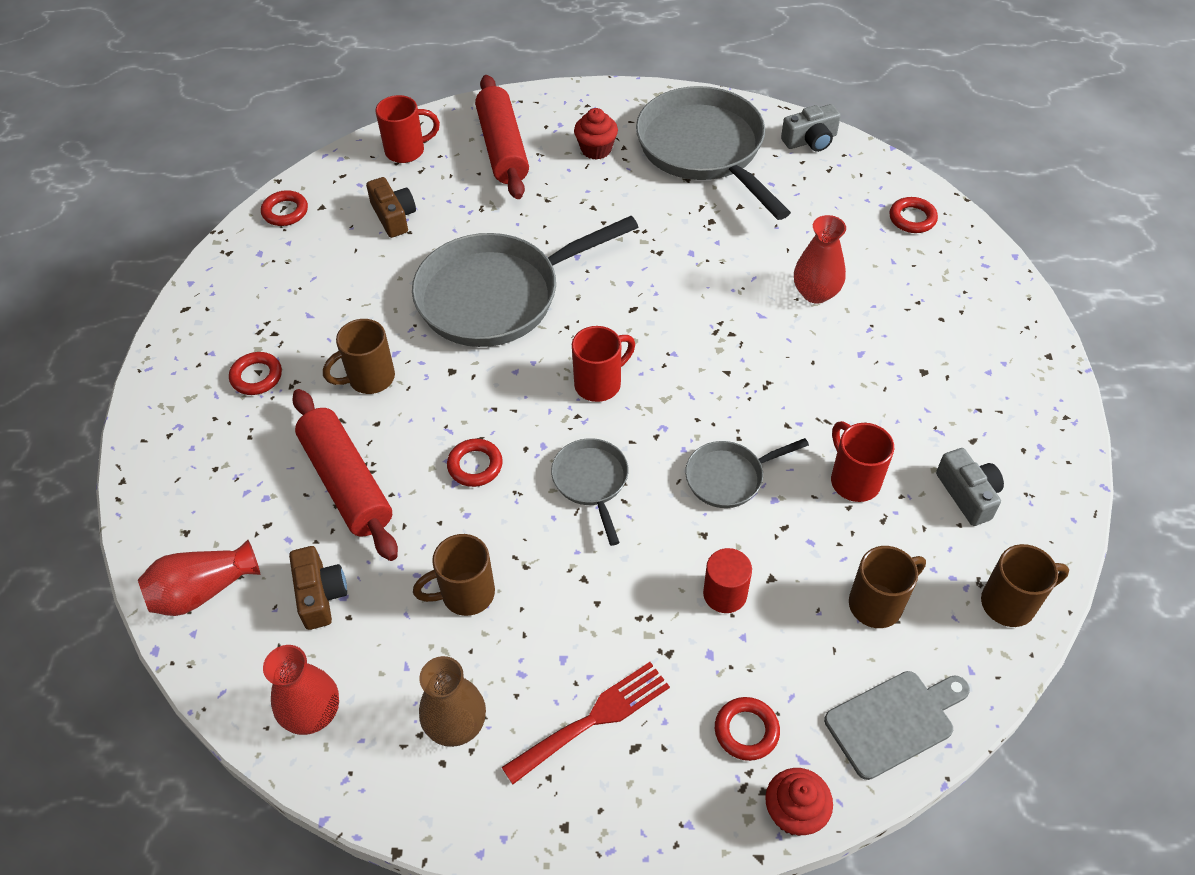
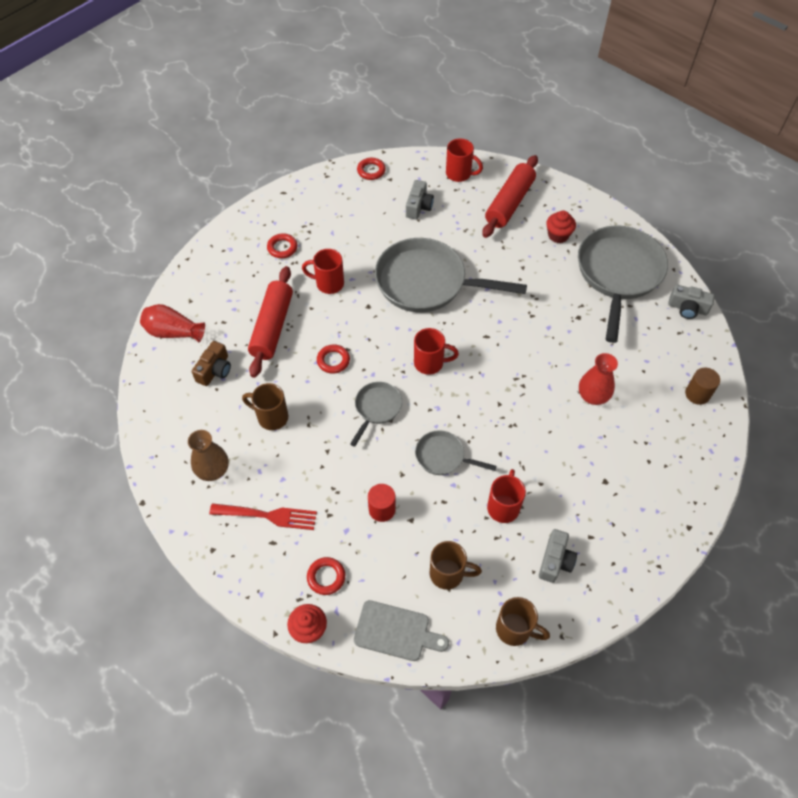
camera: 40 degrees right, 5 degrees up
red vase [263,645,339,735] -> none
brown mug [323,319,395,394] -> red mug [302,249,344,294]
brown camera [366,177,416,238] -> grey camera [406,180,434,219]
red ring [890,197,938,233] -> brown cylinder [685,367,720,405]

